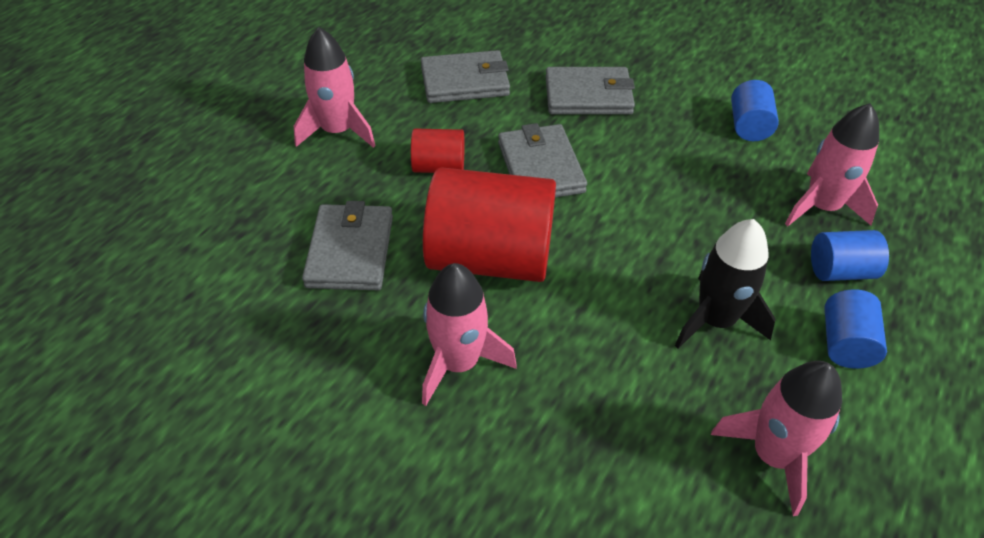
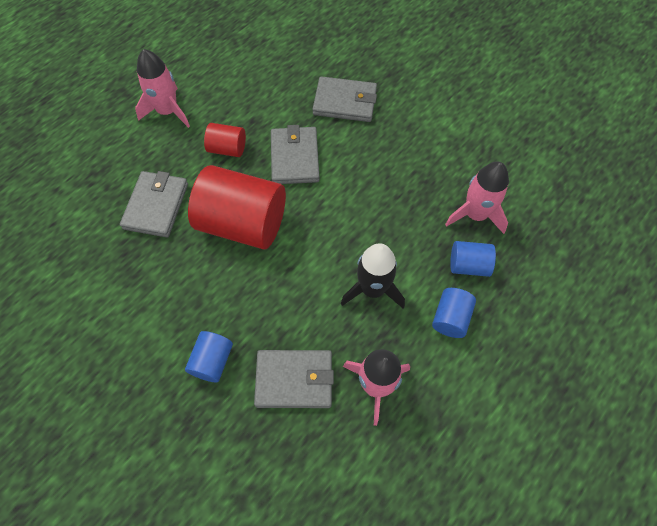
camera: 10 degrees right, 15 degrees up
grey wallet [421,50,510,103] -> grey wallet moved to [254,350,334,408]
pink rocket [422,263,517,406] -> none
blue cylinder [731,80,779,141] -> blue cylinder moved to [185,331,233,382]

